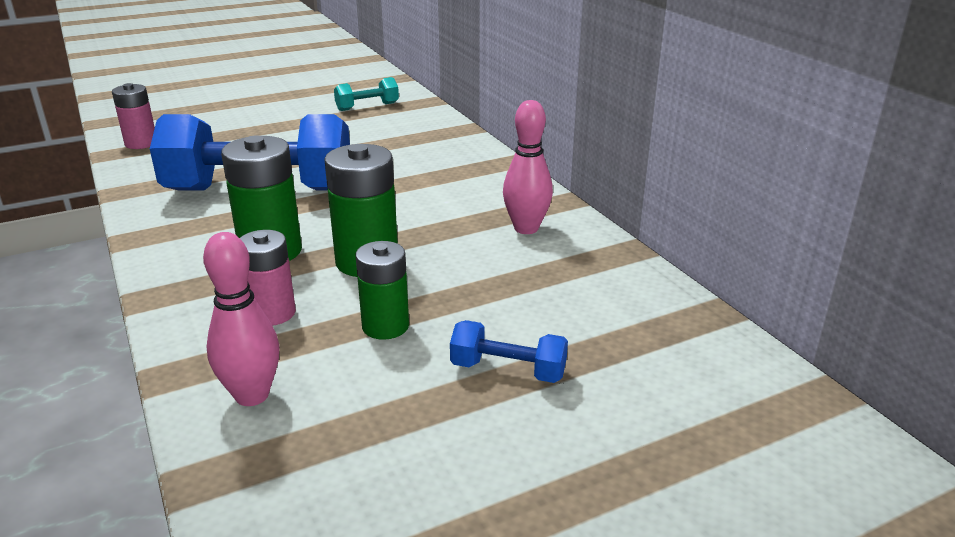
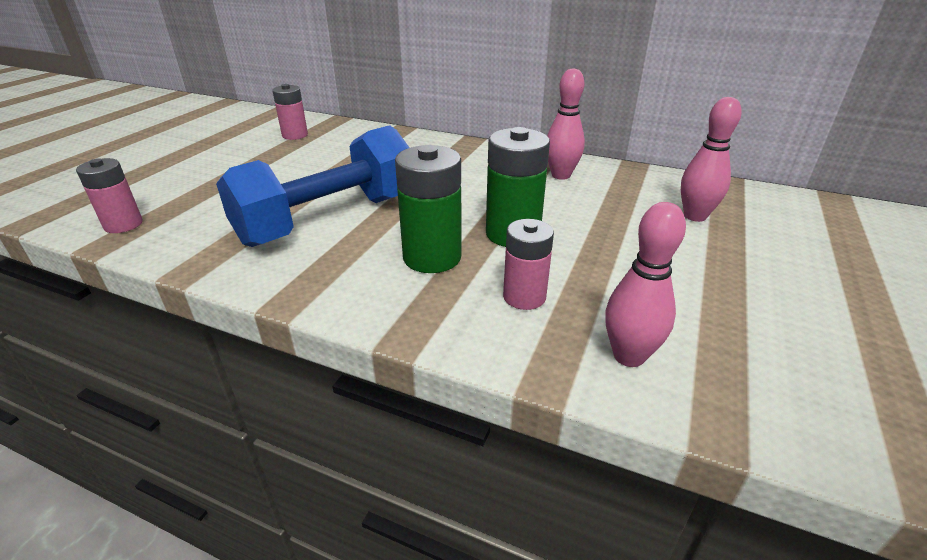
camera: 40 degrees left, 5 degrees up
turquoise dumbbell [334,77,399,111] -> pink battery [272,84,308,140]
green battery [355,241,409,340] -> none
blue dumbbell [450,320,568,383] -> none
none -> pink bowling pin [681,97,742,222]

